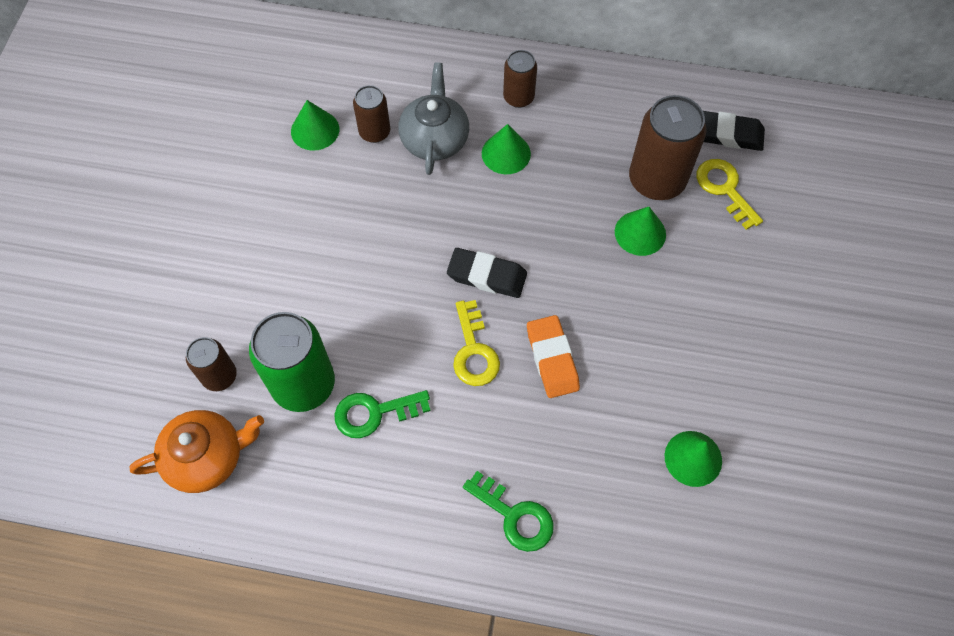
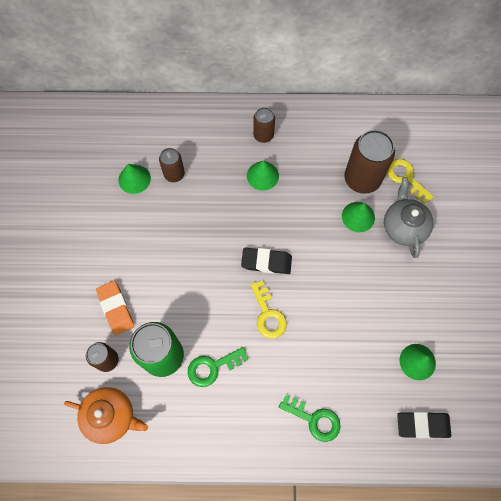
camera: 10 degrees left, 5 degrees up
orange teapot [130,410,264,493] -> orange teapot turned 45 degrees clockwise [64,387,148,444]
grey teapot [398,62,469,175] -> grey teapot moved to [384,177,434,258]
orange eraser [527,315,580,398] -> orange eraser moved to [96,281,134,335]
black eraser [703,111,765,151] -> black eraser moved to [397,412,451,438]

